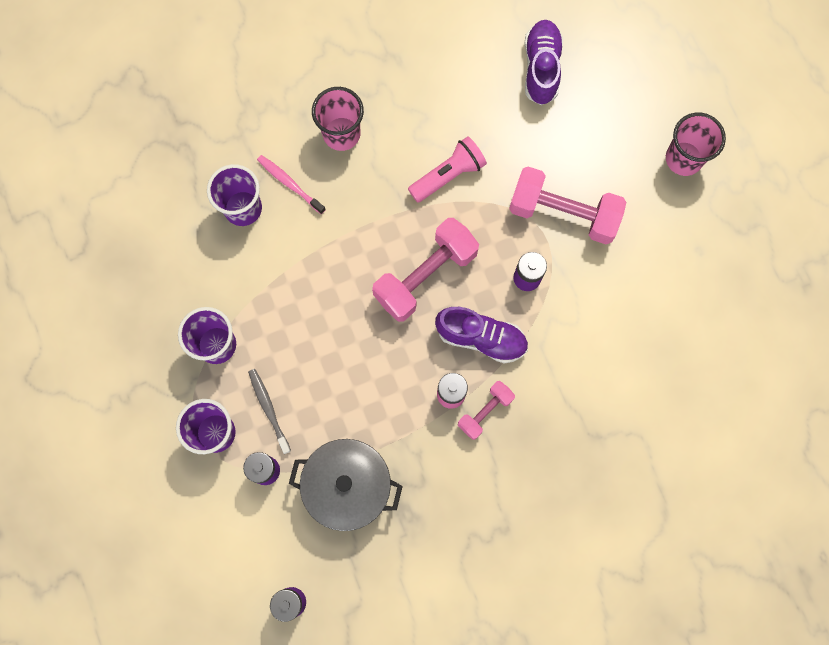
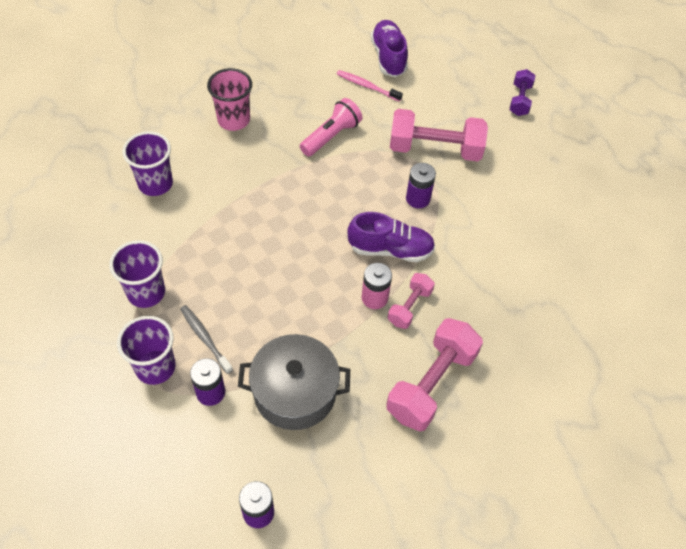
camera: 15 degrees left, 20 degrees down
pink toothbrush [257,155,326,214] -> pink toothbrush moved to [337,70,403,102]
pink dumbbell [372,218,479,322] -> pink dumbbell moved to [386,318,483,431]
pink cup [666,113,726,176] -> purple dumbbell [510,69,535,116]

